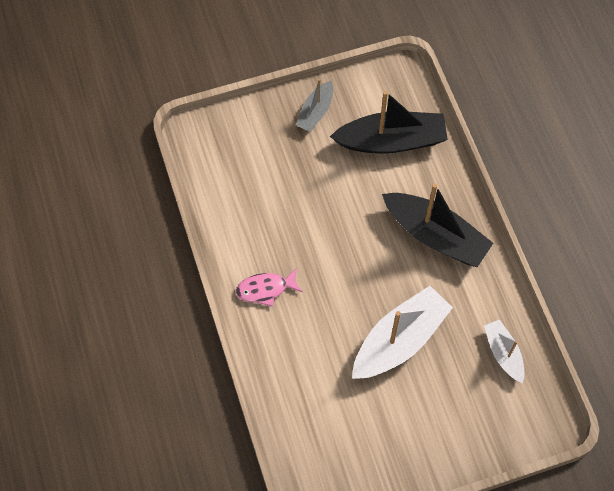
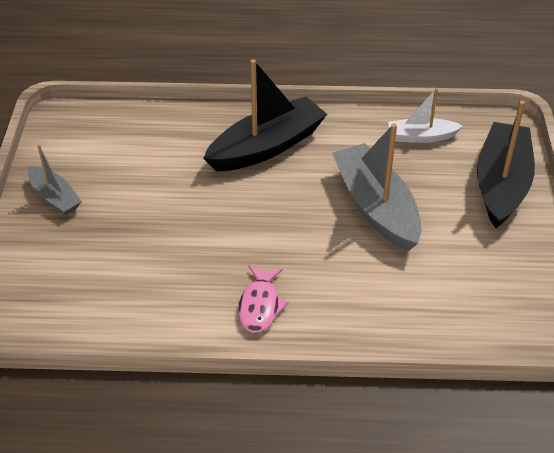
camera: 70 degrees left, 20 degrees down
black boat [330,91,448,154] -> black boat moved to [477,100,535,228]
white boat [352,286,453,379] -> grey boat [332,123,422,251]

